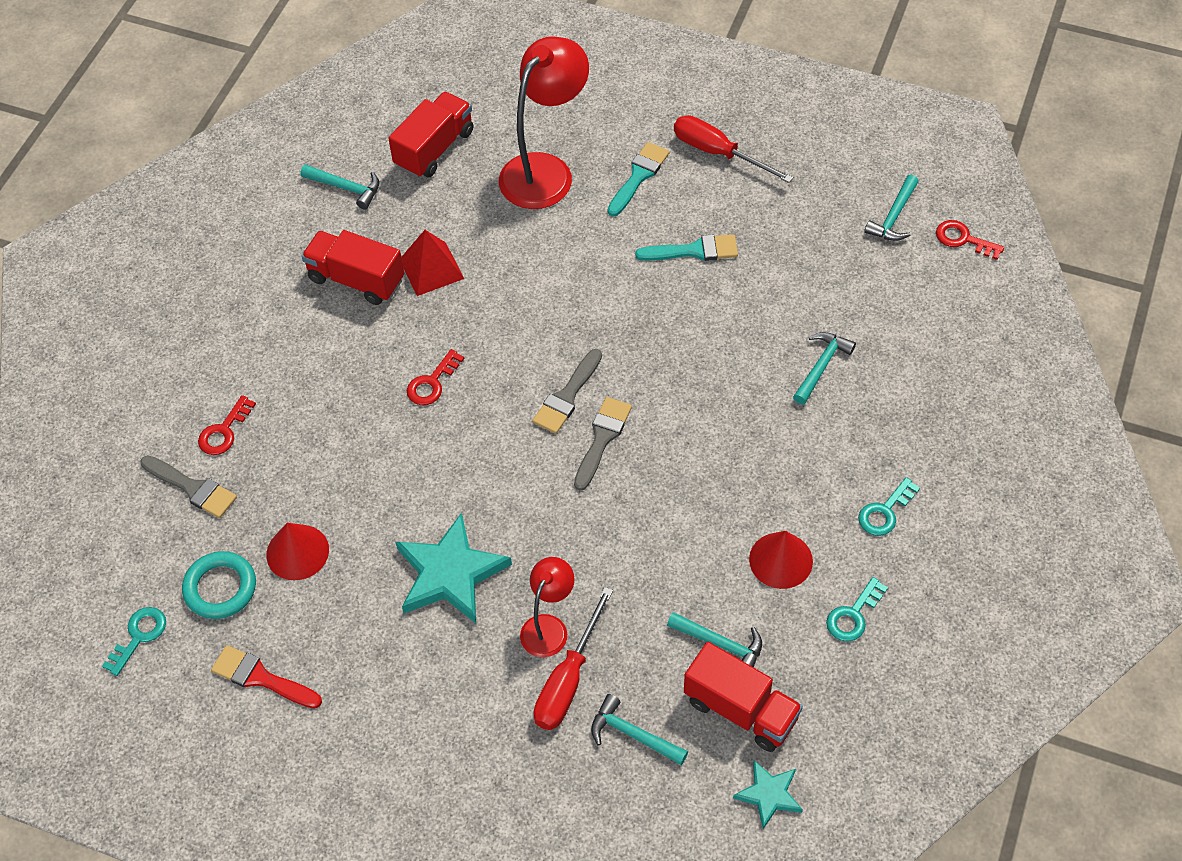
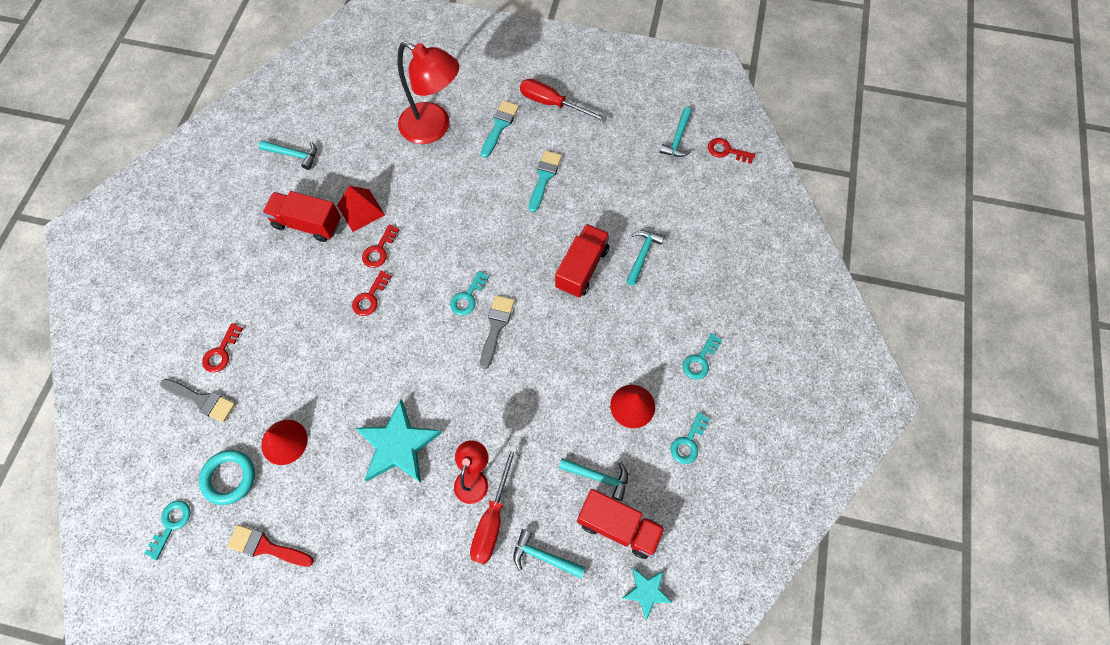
camera: 10 degrees left, 10 degrees up
red truck [388,92,473,178] -> red truck moved to [555,224,610,298]
red lamp [499,36,589,209] -> red lamp turned 90 degrees clockwise [397,41,459,144]
grey brush [532,349,602,434] -> turquoise key [450,271,489,316]
turquoise brush [635,234,738,261] -> turquoise brush turned 60 degrees counterclockwise [529,150,562,212]
none -> red key [362,224,399,268]

